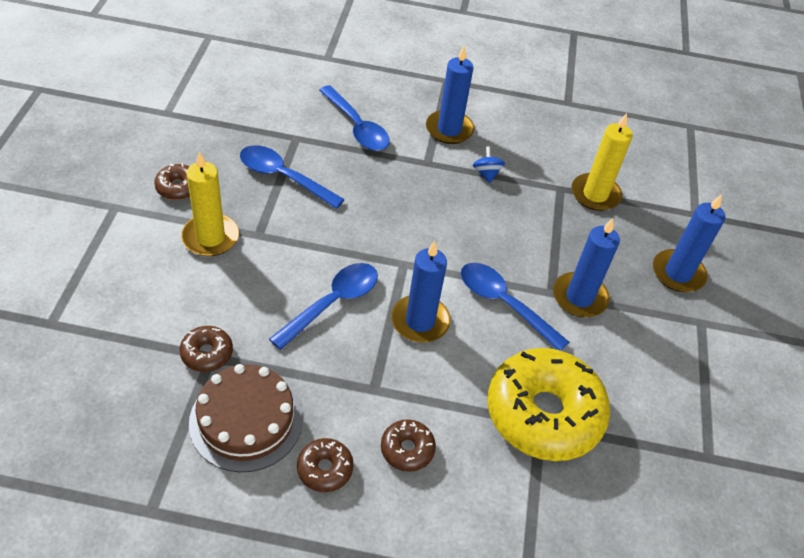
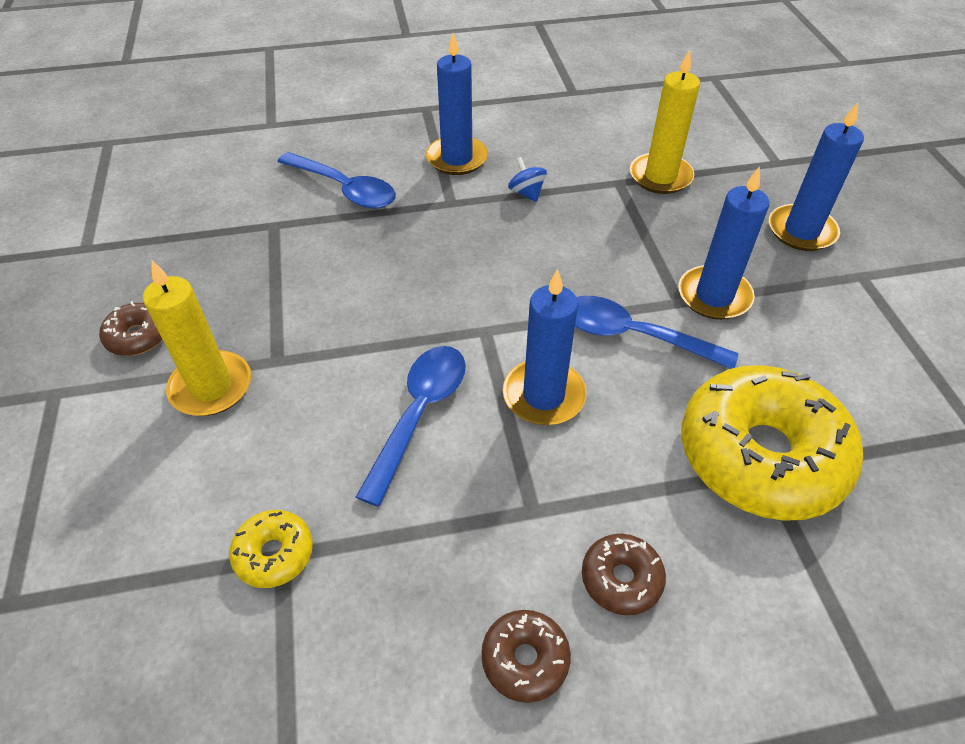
camera: 15 degrees left, 0 degrees up
brown donut [179,326,233,372] -> yellow donut [229,510,313,588]
brown cake [189,364,303,472] -> none
blue spoon [240,145,345,209] -> none

